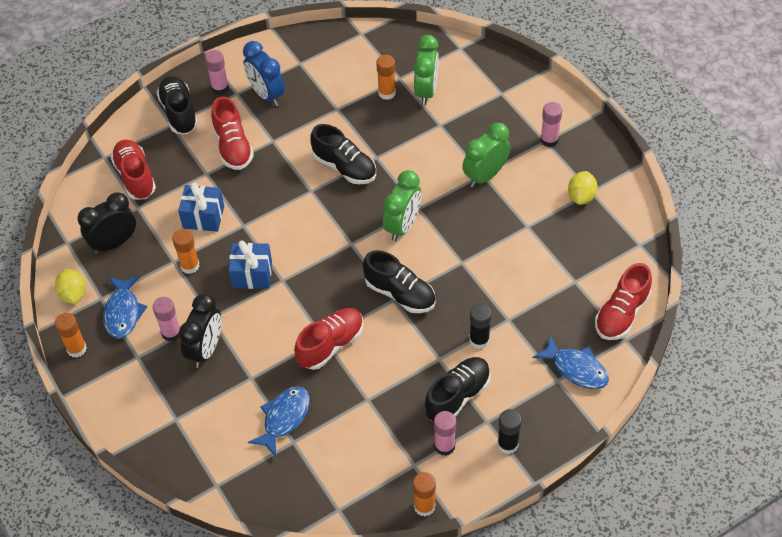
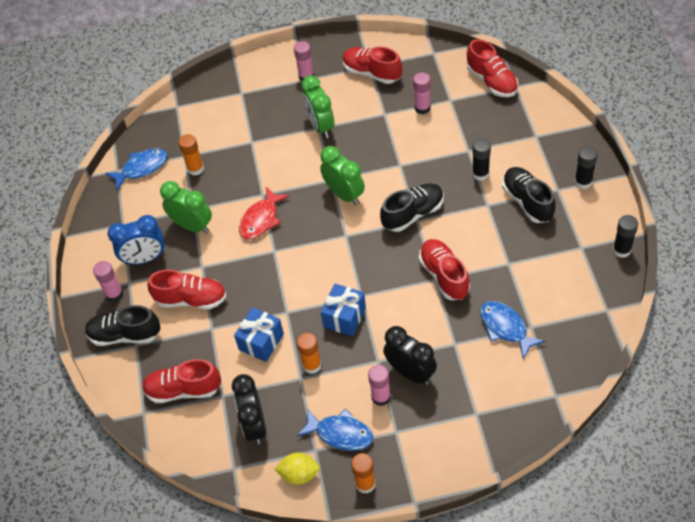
camera: 65 degrees left, 0 degrees up
black shoe [310,124,376,184] -> red fish [239,187,289,239]
orange glue stick [413,472,436,517] -> black glue stick [613,215,638,258]
green clock [414,35,439,105] -> green clock moved to [160,181,212,233]
pink glue stick [434,411,456,456] -> pink glue stick moved to [413,72,431,114]
blue fish [533,335,609,389] -> blue fish moved to [105,148,167,191]
yellow lemon [568,171,598,205] -> red shoe [342,47,402,84]

